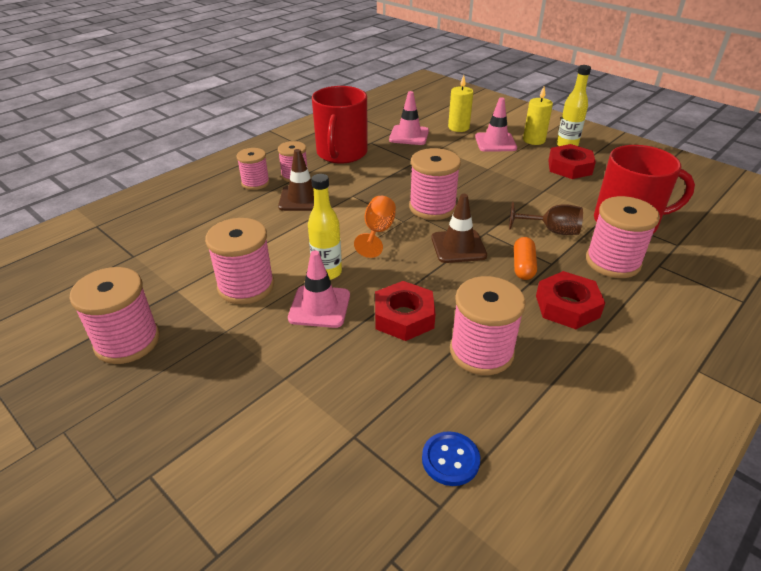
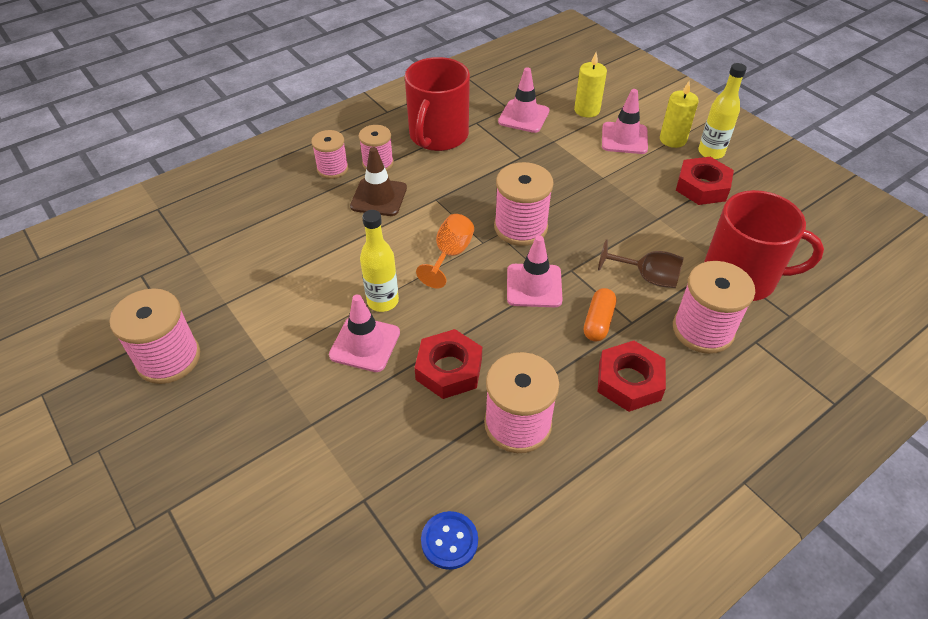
camera: 10 degrees right, 10 degrees up
pink spool [205,218,274,304] -> none
brown traffic cone [431,194,487,263] -> pink traffic cone [507,235,563,307]

